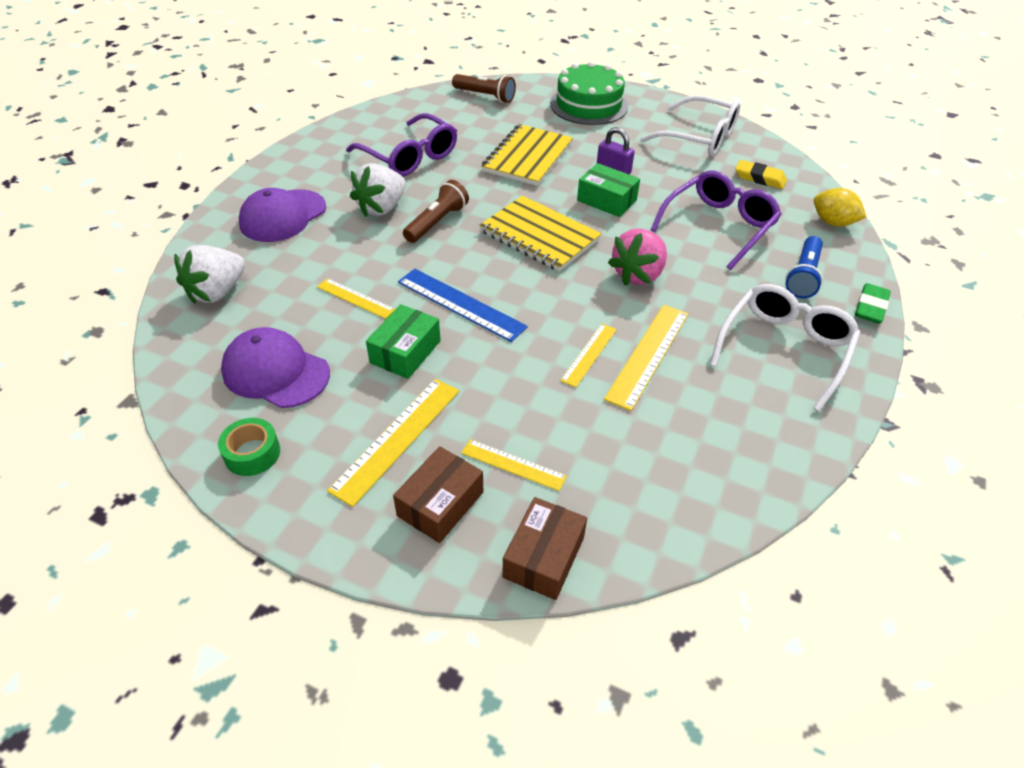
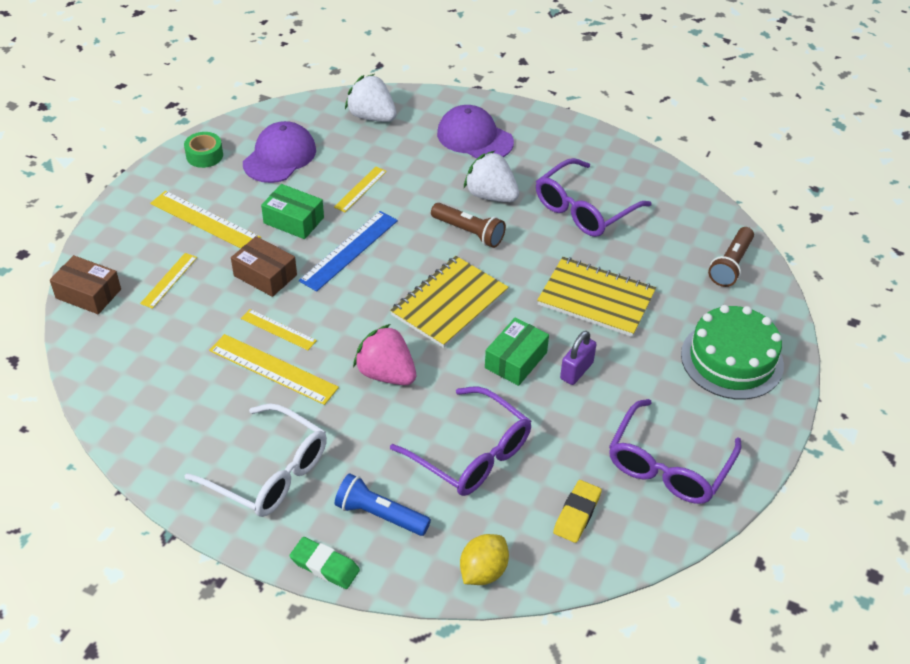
camera: 90 degrees right, 0 degrees up
brown box [393,446,483,543] -> brown box moved to [231,236,297,297]
white glasses [640,95,740,156] -> purple glasses [609,399,742,504]

